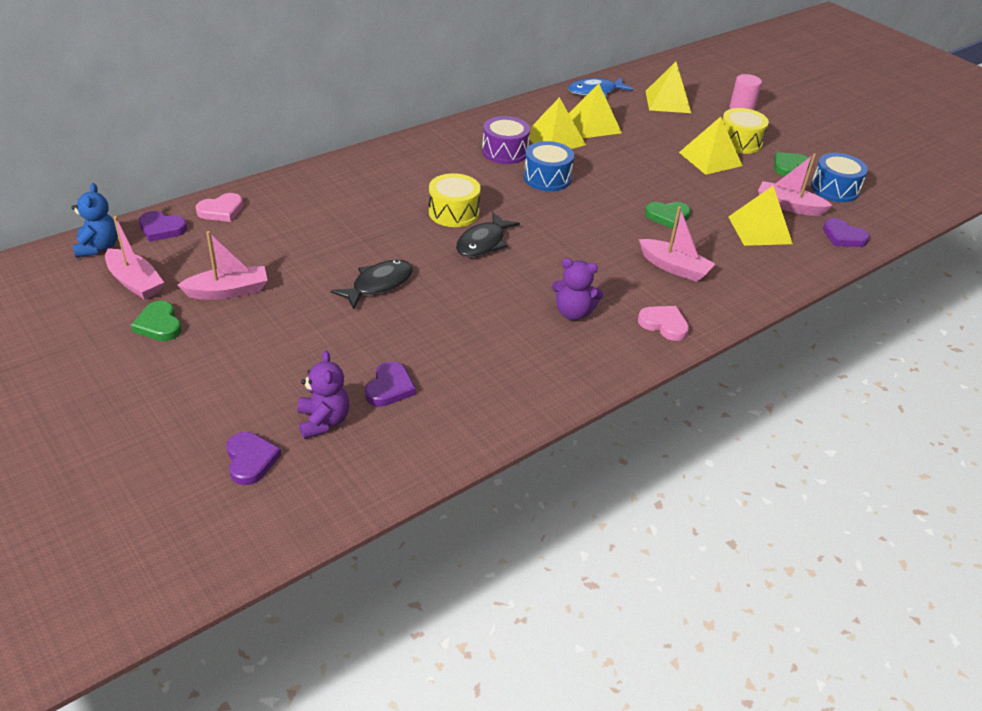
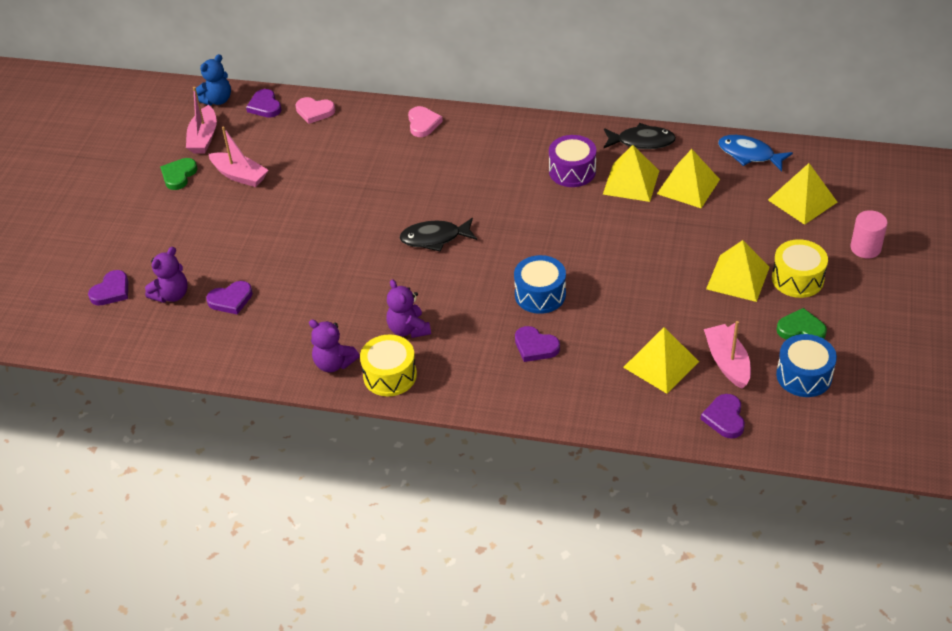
camera: 55 degrees right, 5 degrees up
black fish [331,260,413,309] -> black fish moved to [604,123,676,149]
yellow drum [429,173,481,227] -> yellow drum moved to [360,335,417,396]
blue drum [524,141,574,191] -> blue drum moved to [514,255,566,314]
pink heart [638,306,689,341] -> pink heart moved to [408,106,443,137]
pink boat [639,206,715,282] -> purple heart [515,326,560,362]
green heart [645,202,691,229] -> none
none -> purple teddy bear [309,319,360,372]

